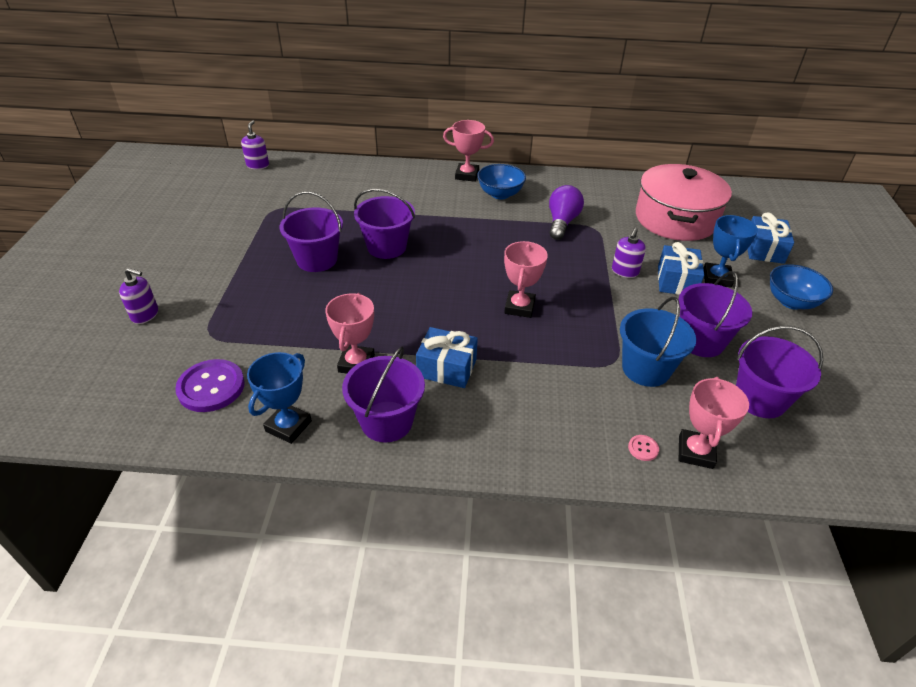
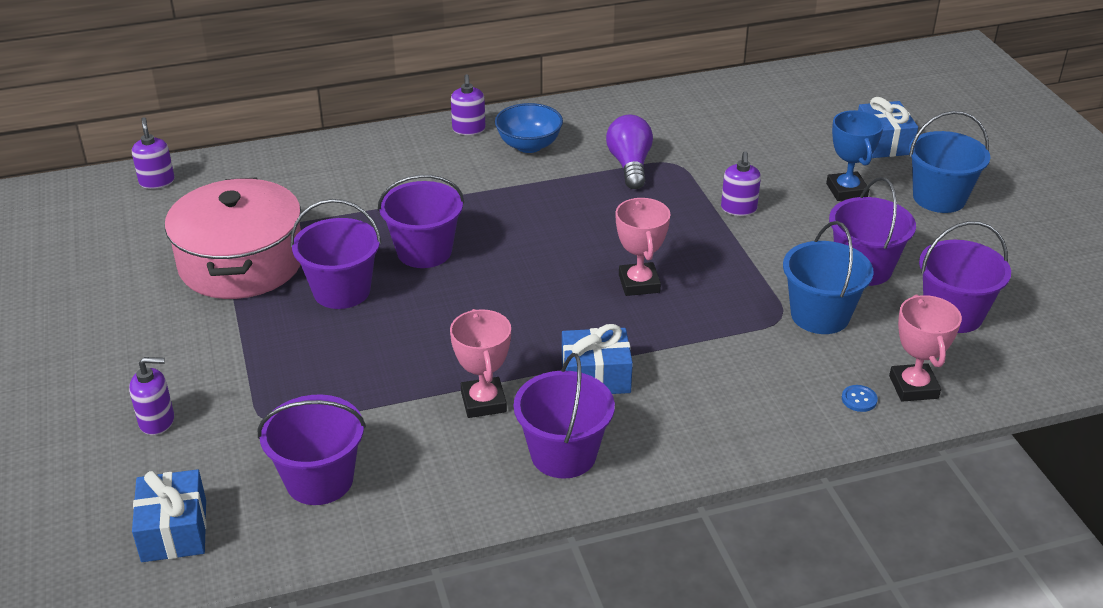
camera: 20 degrees left, 5 degrees down
purple button [175,359,245,412] -> purple bucket [258,394,366,505]
blue trophy [247,352,312,444] -> none
pink trophy [443,120,494,182] -> purple soap dispenser [451,74,485,135]
pink button [628,435,659,461] -> blue button [842,385,878,412]
pink pot [636,164,732,241] -> pink pot moved to [165,177,301,299]
blue gift [658,242,704,295] -> blue gift moved to [132,469,206,562]
blue bowl [770,264,833,310] -> blue bucket [909,111,990,213]

